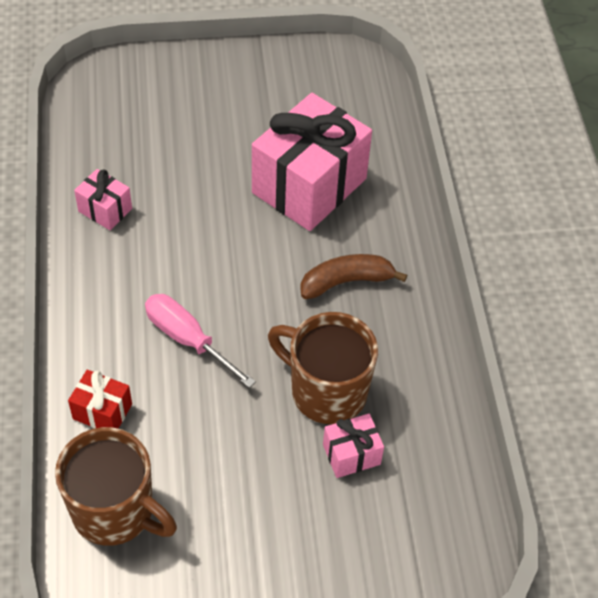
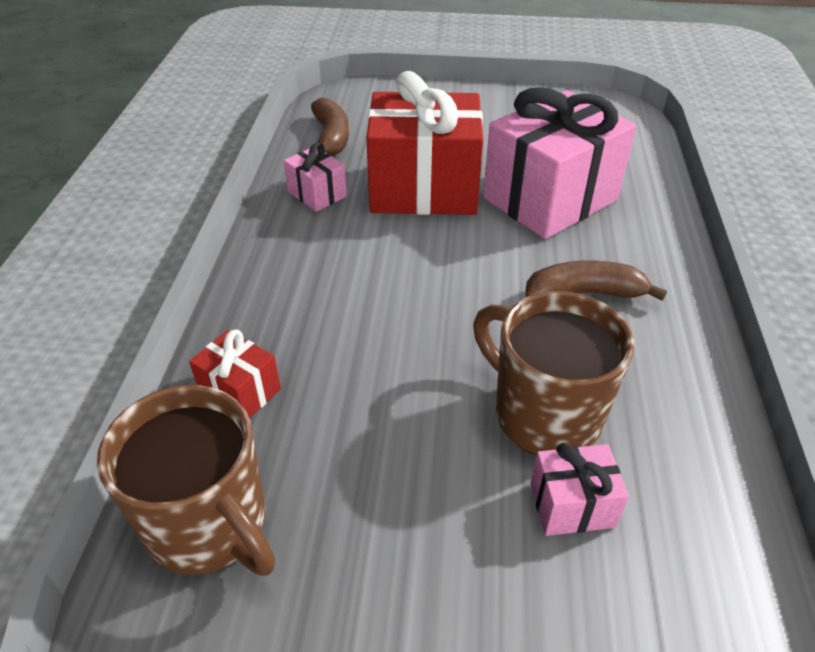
camera: 15 degrees right, 10 degrees down
pink screwdriver [145,294,256,388] -> none
none -> brown banana [311,98,349,156]
none -> red gift [366,71,483,215]

